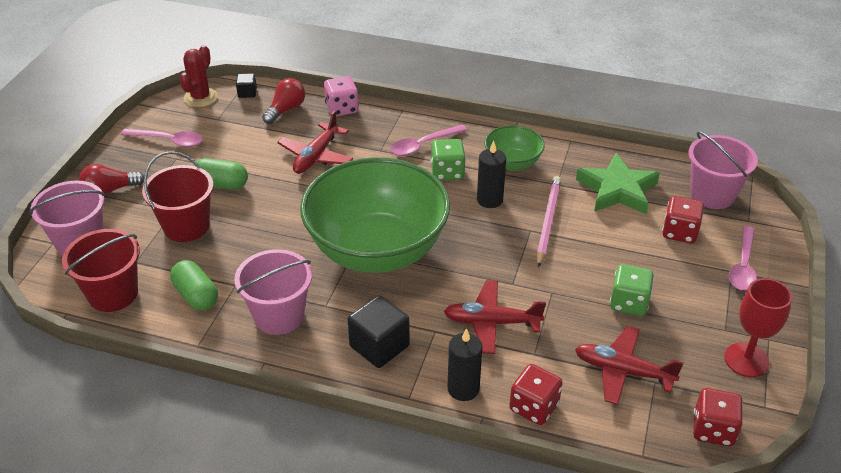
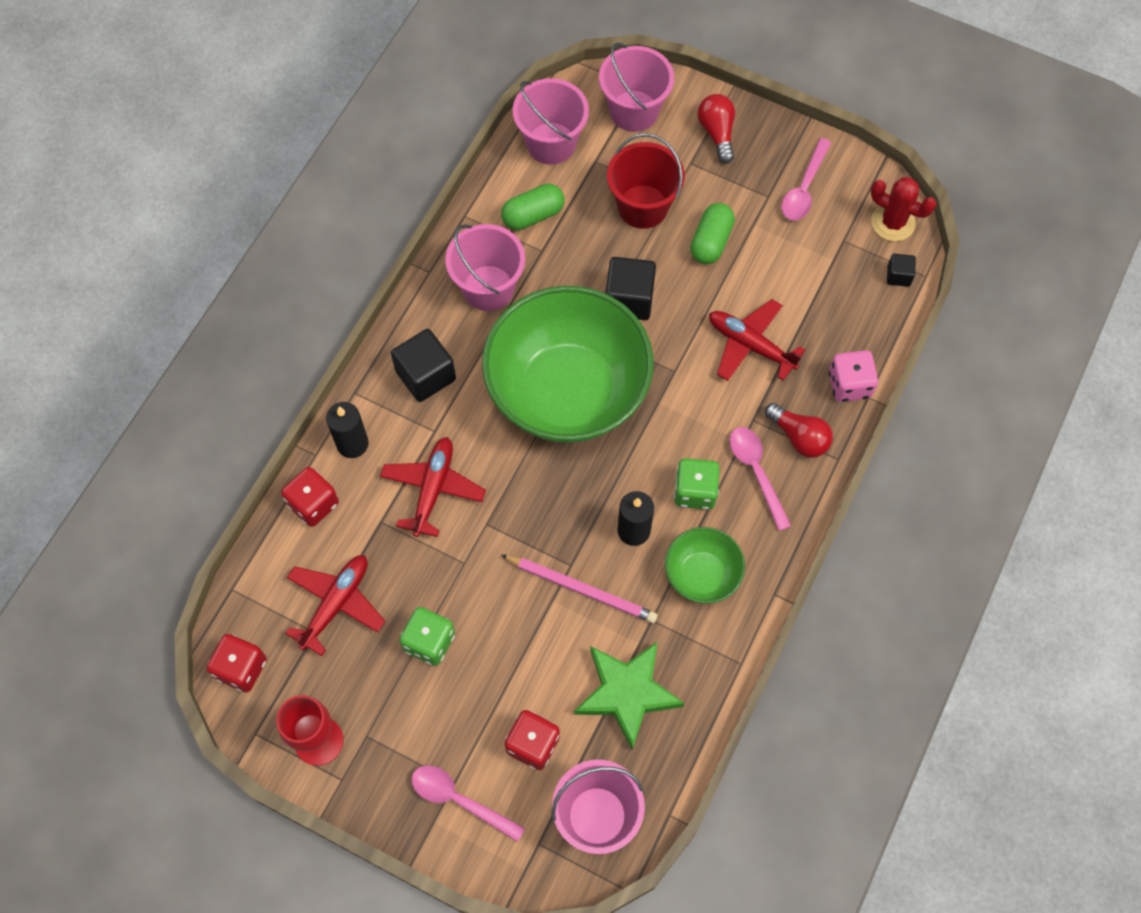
camera: 100 degrees right, 25 degrees up
red bucket [62,229,140,312] -> pink bucket [513,78,589,165]
red light bulb [262,78,305,124] -> red light bulb moved to [765,403,833,458]
none -> black cube [605,257,656,320]

